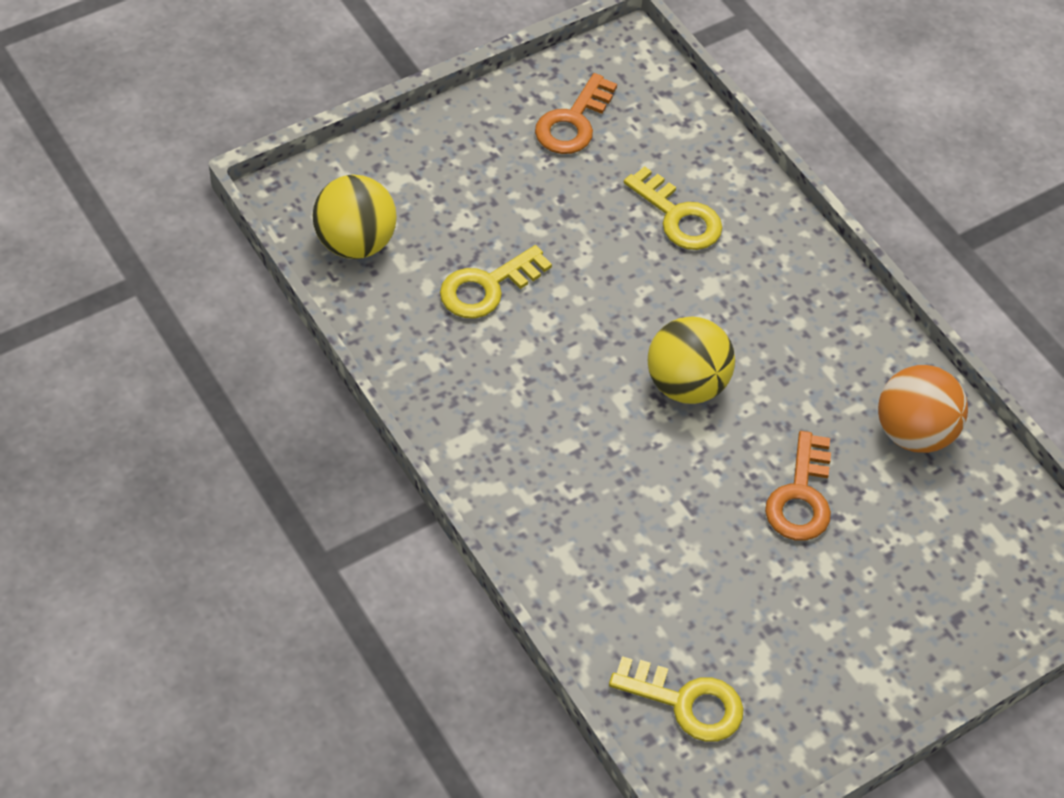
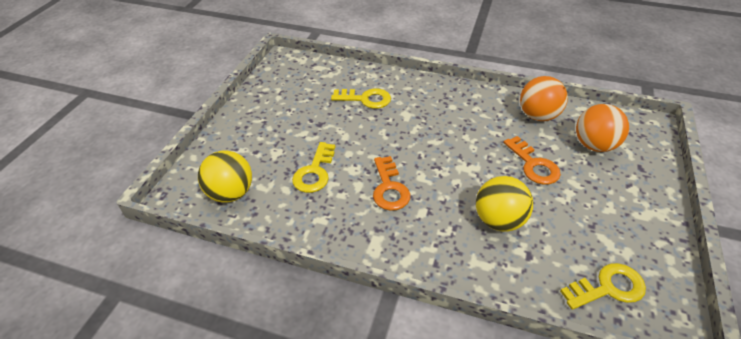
camera: 35 degrees left, 10 degrees down
orange key [535,73,617,154] -> orange key moved to [373,156,410,211]
yellow ball [648,316,735,404] -> yellow ball moved to [476,176,533,232]
none -> orange ball [576,104,629,152]

